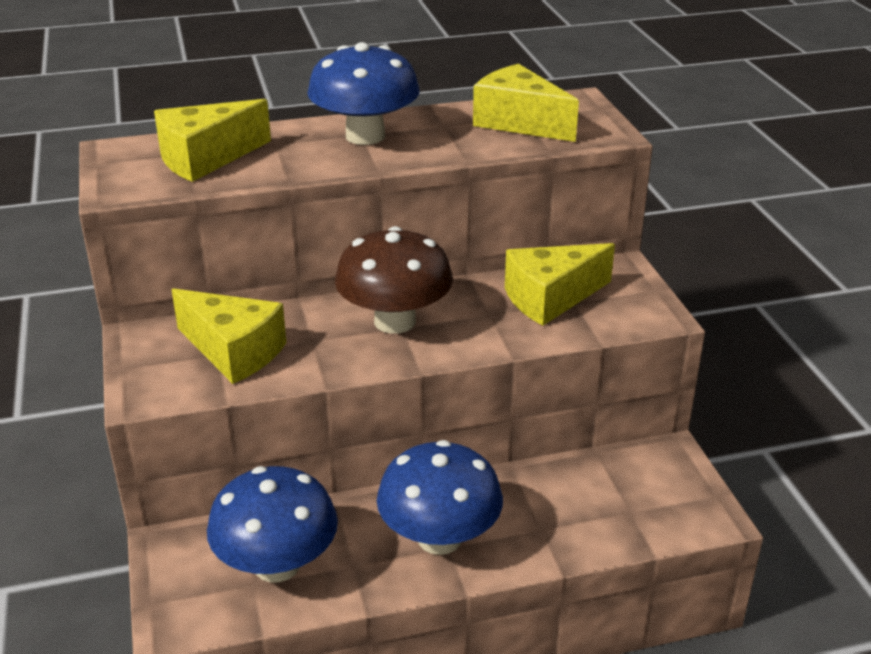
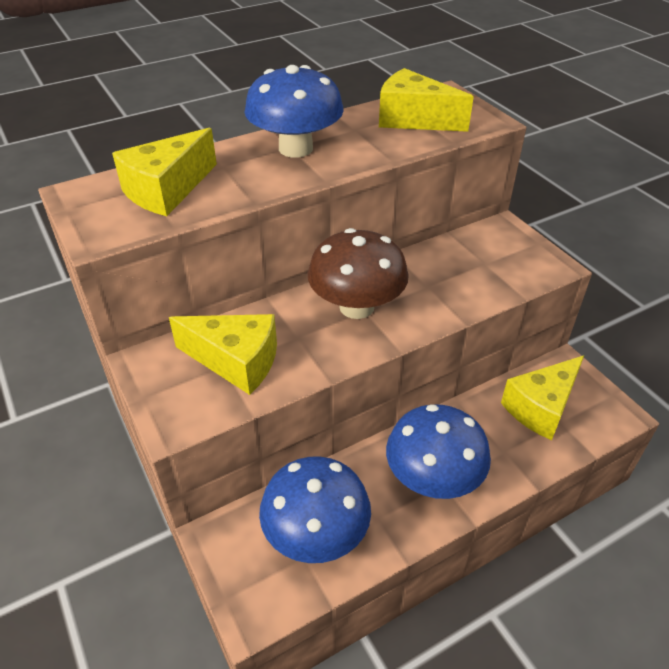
camera: 15 degrees left, 10 degrees up
yellow cheese [505,243,615,326] -> yellow cheese moved to [501,355,584,440]

